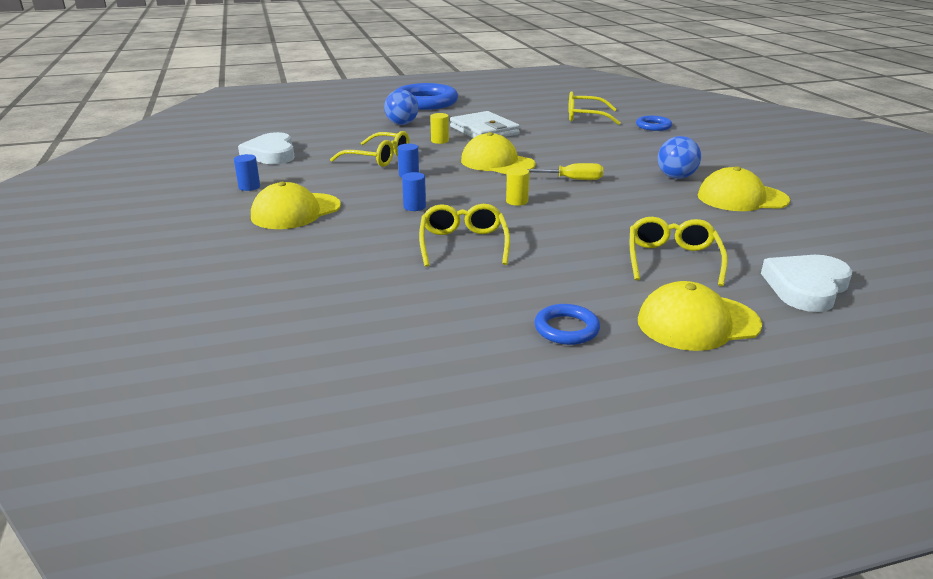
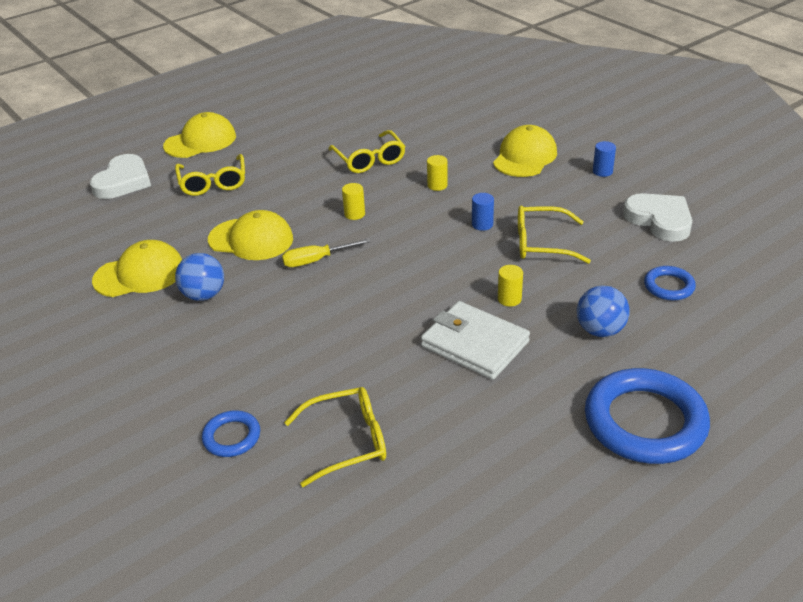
camera: 160 degrees right, 10 degrees up
blue cylinder [402,172,426,211] -> yellow cylinder [427,155,448,191]
yellow cap [461,132,536,174] -> yellow cap moved to [208,210,293,260]
blue ring [534,304,600,345] -> blue ring moved to [644,266,696,300]

